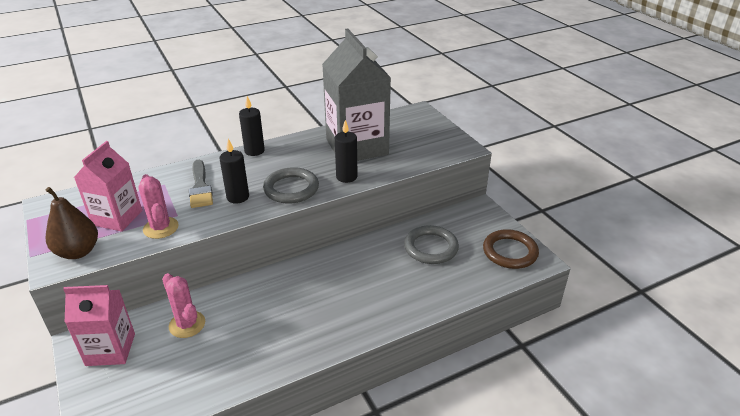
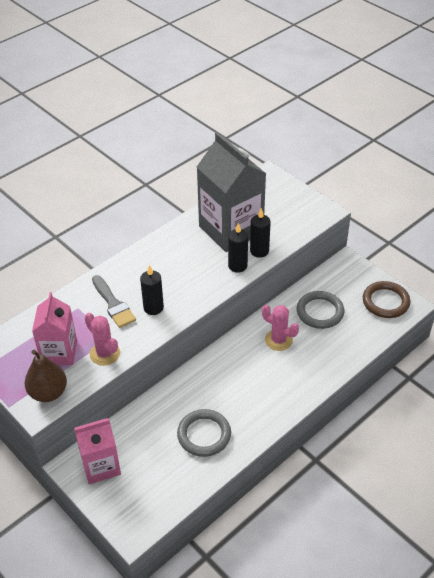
camera: 15 degrees left, 10 degrees up
pink cactus [162,273,205,338] -> pink cactus moved to [262,305,299,351]
black candle [239,96,265,156] -> black candle moved to [250,208,271,258]
grey ring [263,167,319,204] -> grey ring moved to [177,409,231,457]

